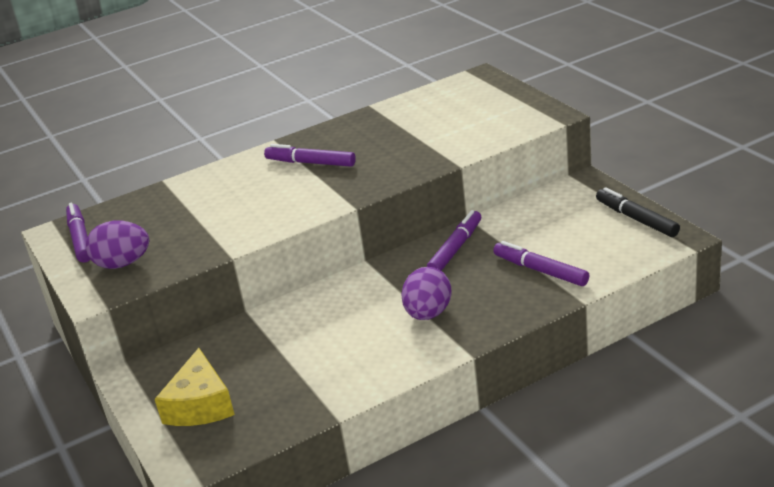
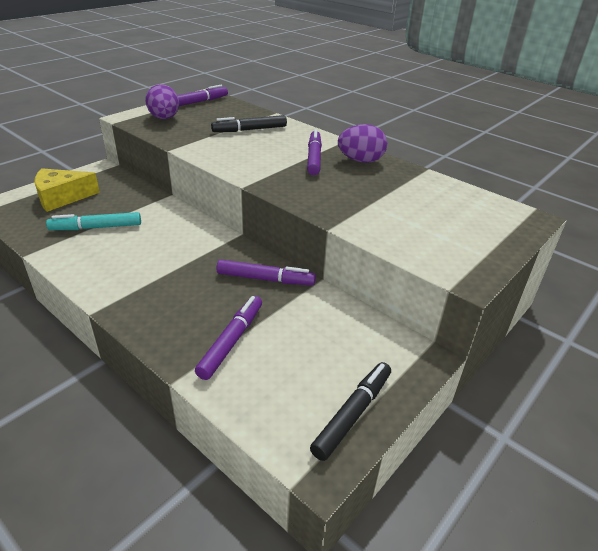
camera: 65 degrees right, 5 degrees up
purple egg [401,267,451,320] -> purple egg moved to [338,124,387,163]
none -> turquoise marker [46,212,141,230]
none -> black marker [211,115,287,132]

